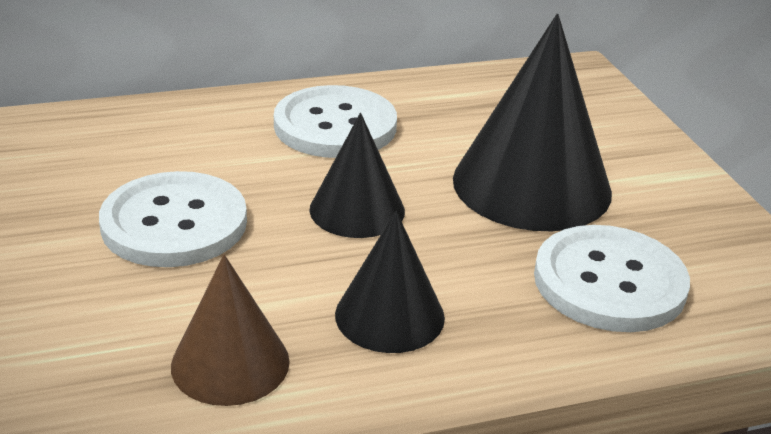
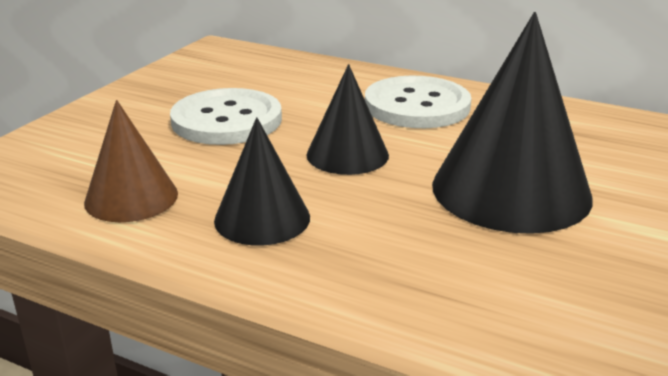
camera: 45 degrees right, 5 degrees down
white button [534,225,690,332] -> none

